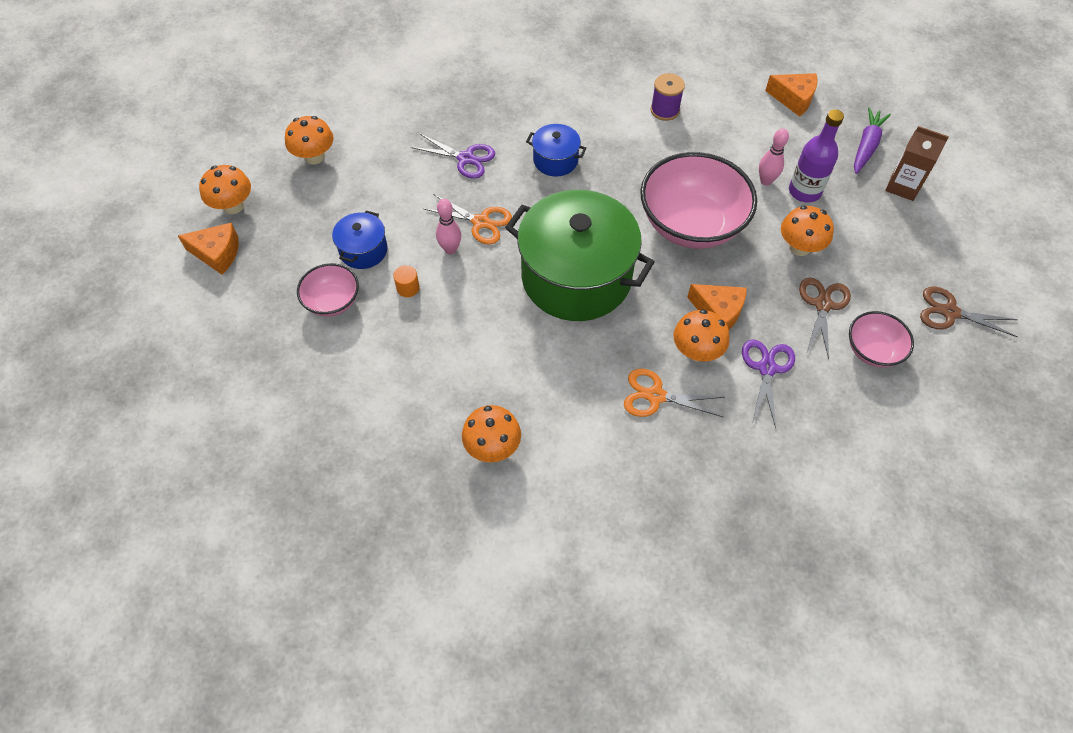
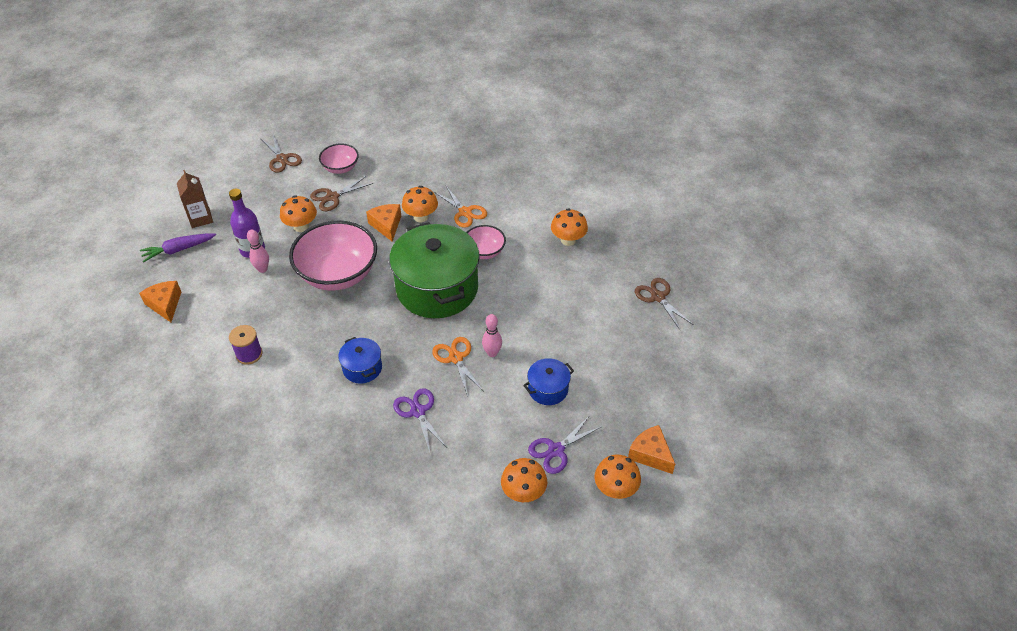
camera: 140 degrees left, 10 degrees down
pink bowl [297,263,359,317] -> pink bowl moved to [466,225,506,259]
orange cylinder [393,265,420,297] -> none
purple scissors [742,339,795,428] -> purple scissors moved to [528,415,602,474]
none -> brown scissors [635,278,694,331]

